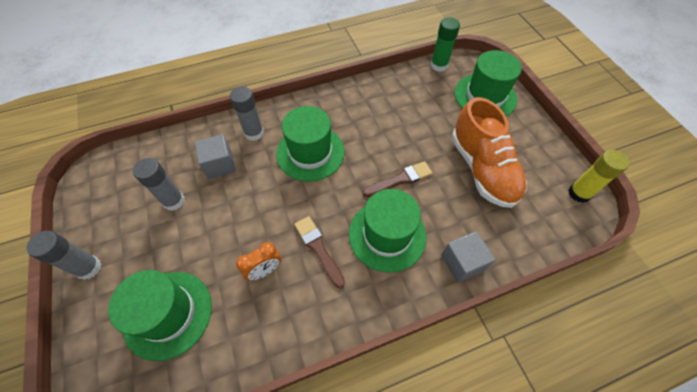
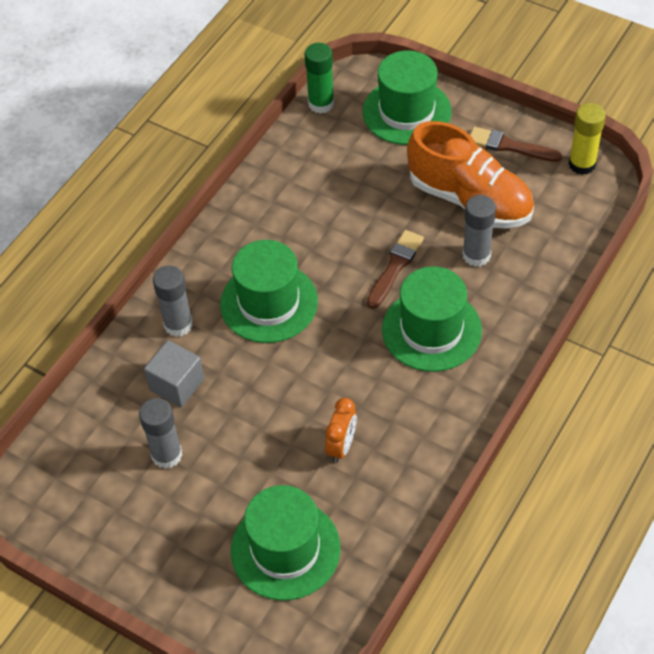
camera: 35 degrees left, 5 degrees down
grey glue stick [26,231,101,280] -> grey glue stick moved to [462,195,496,267]
brown brush [294,216,345,289] -> brown brush moved to [470,127,562,162]
grey cube [441,231,495,283] -> none

